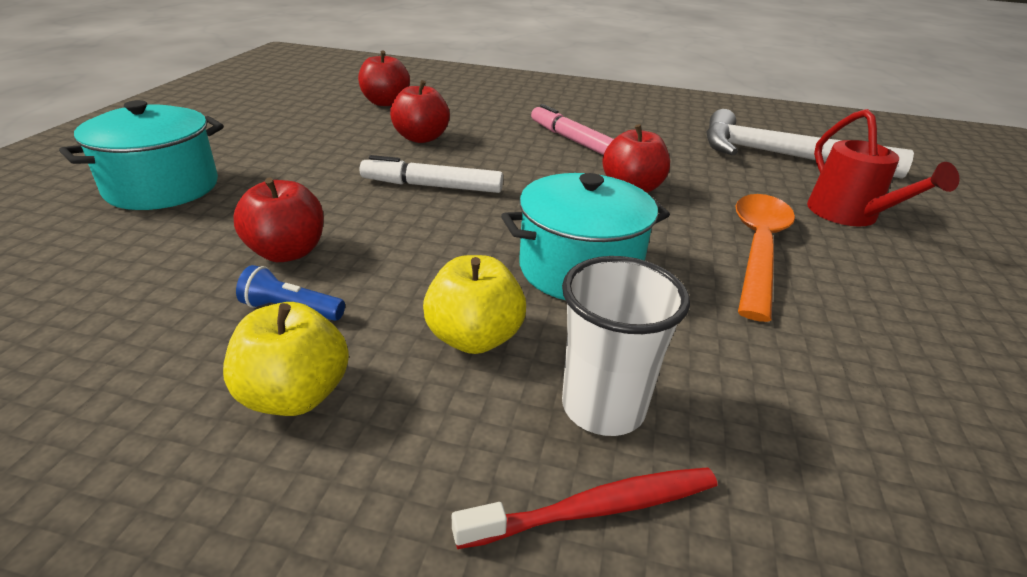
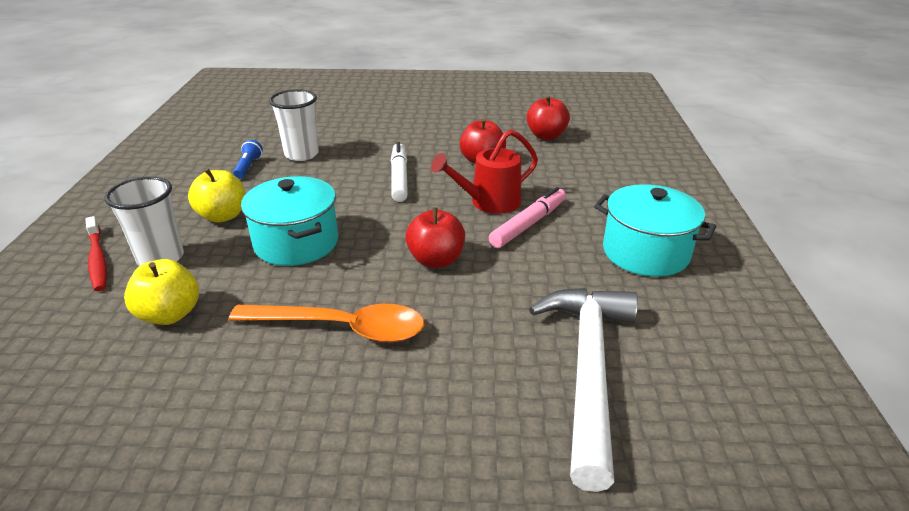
camera: 80 degrees right, 0 degrees up
turquoise pot [59,100,224,210] -> turquoise pot moved to [594,184,717,277]
yellow apple [223,302,349,416] -> yellow apple moved to [124,259,199,325]
red apple [233,178,324,262] -> white cup [269,89,319,161]
red watering can [807,109,959,226] -> red watering can moved to [431,129,538,214]

